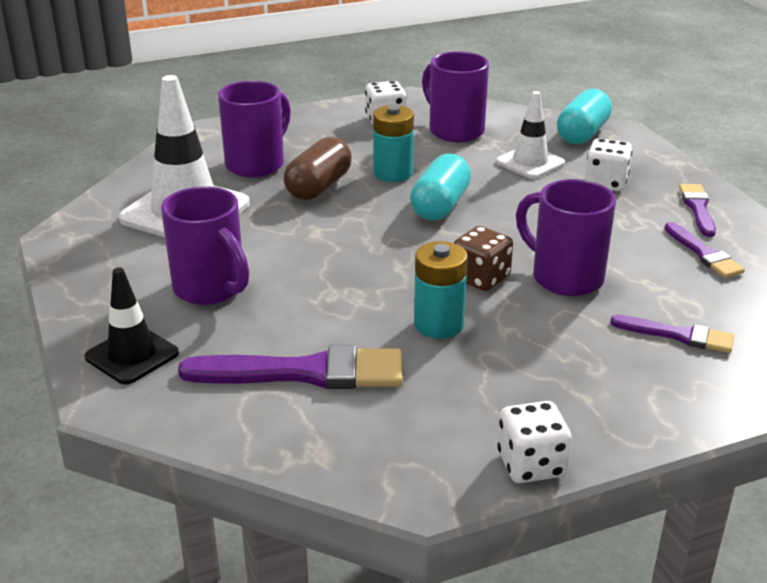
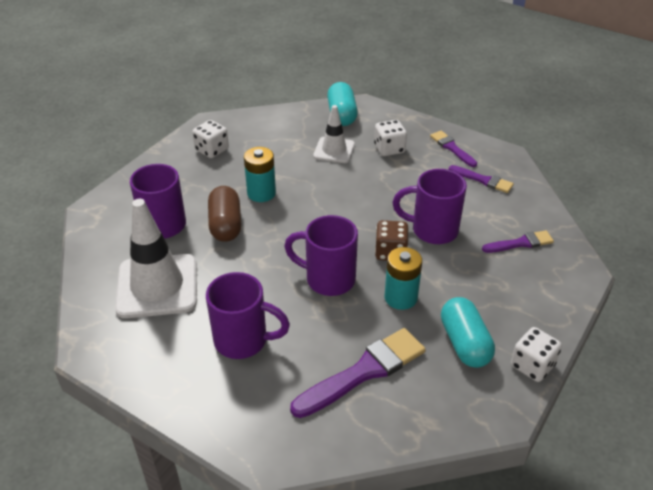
camera: 35 degrees left, 10 degrees up
black traffic cone [85,268,179,384] -> none
turquoise capsule [410,154,471,220] -> turquoise capsule moved to [441,297,495,368]
purple mug [422,51,489,142] -> purple mug moved to [284,215,358,296]

